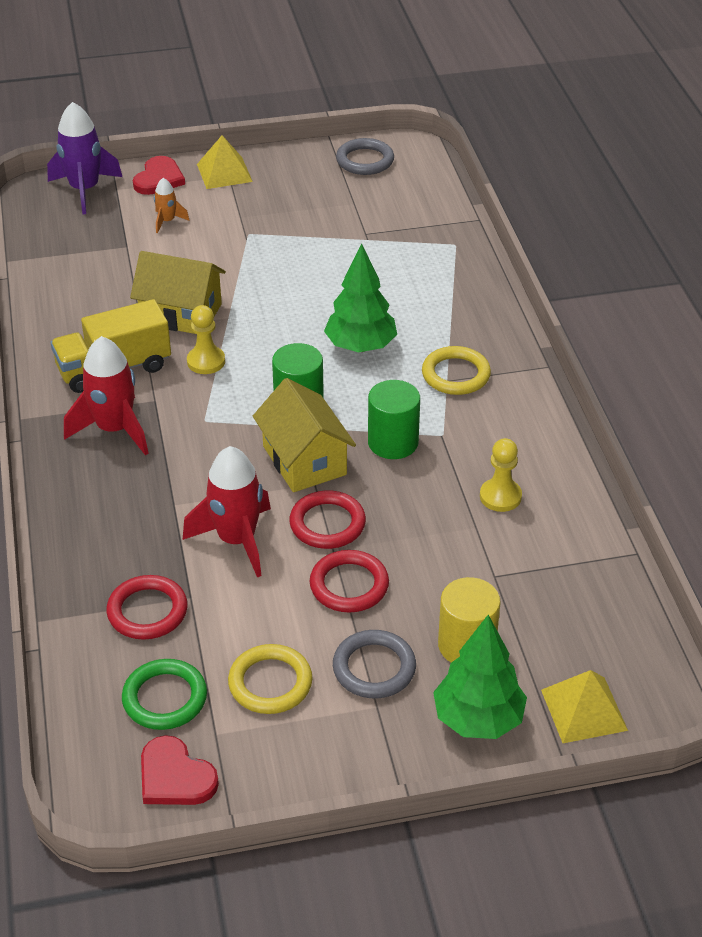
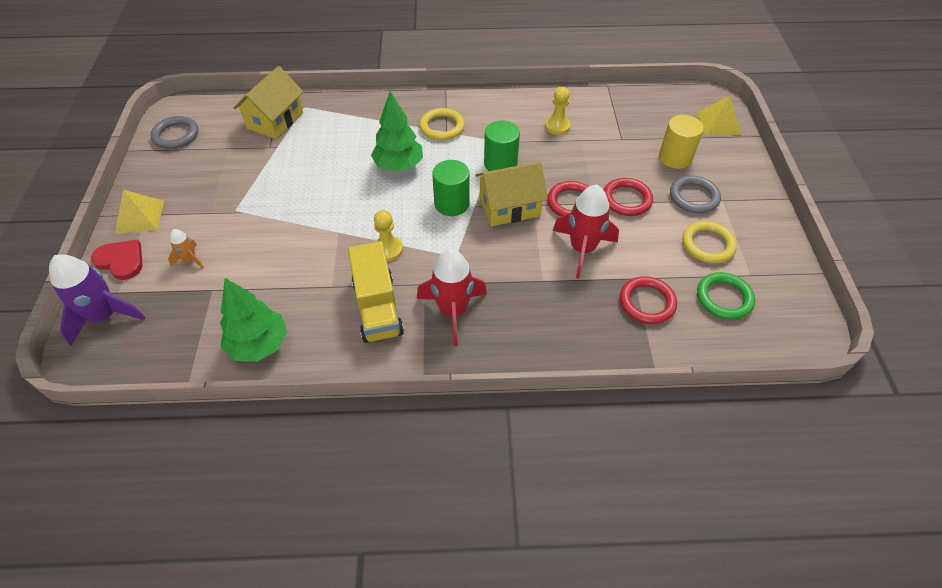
camera: 80 degrees left, 10 degrees up
yellow house [130,251,226,334] -> yellow house moved to [234,66,303,139]
red heart [141,735,219,805] -> none
green tree [433,615,527,739] -> green tree moved to [220,278,287,362]

